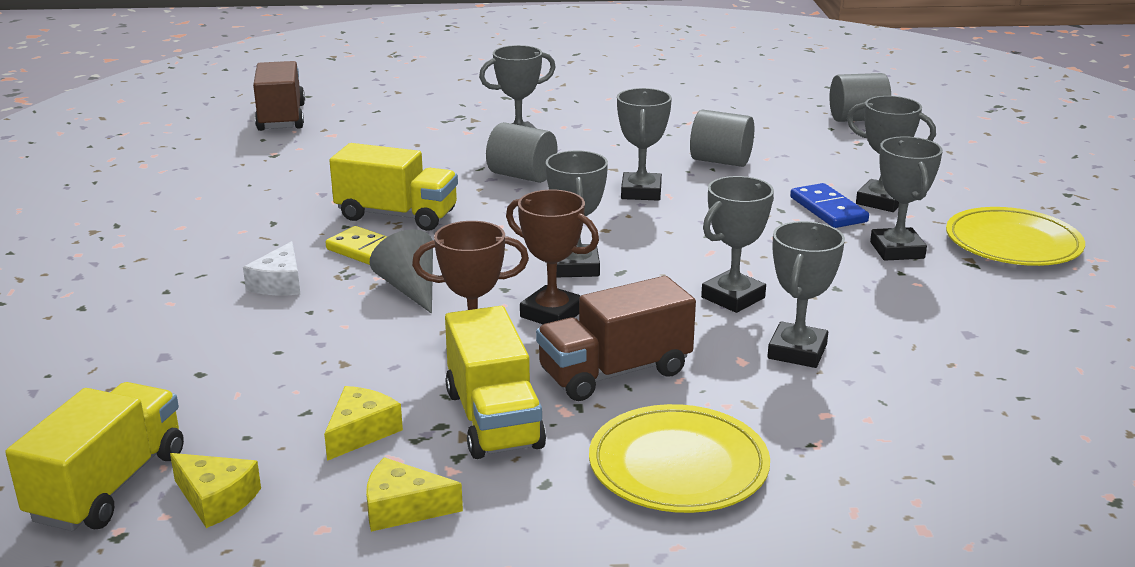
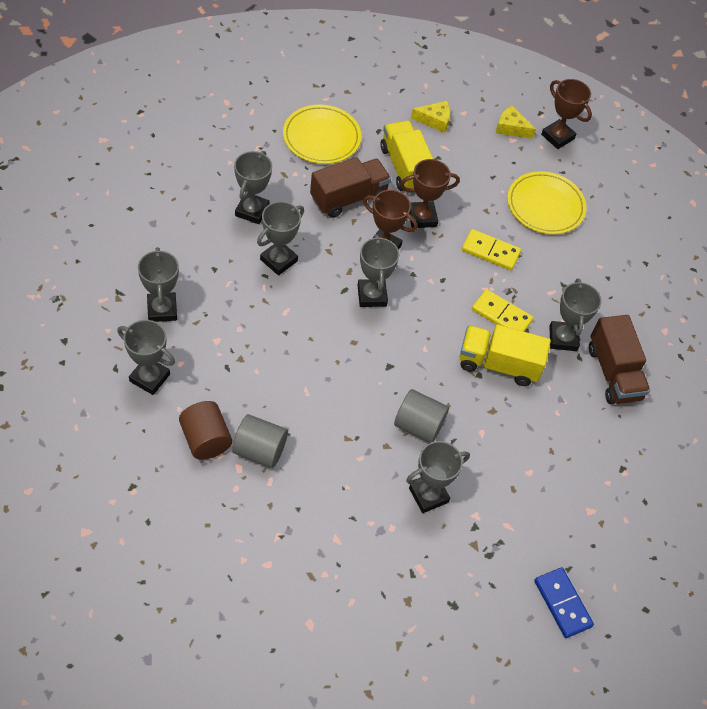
camera: 170 degrees right, 30 degrees up
yellow truck [5,382,184,531] -> brown trophy [541,79,592,149]
white cheese [243,241,300,295] -> none
brown truck [253,61,305,131] -> brown truck moved to [589,315,650,404]
yellow cheese [324,386,403,461] -> none
grey cone [370,229,433,314] -> none
grey trophy [617,88,672,201] -> grey trophy moved to [549,278,601,351]
blue domino [790,183,869,228] -> blue domino moved to [534,567,594,638]
grey cylinder [829,73,891,122] -> none
yellow plate [946,207,1085,266] -> yellow plate moved to [507,171,587,234]
none -> brown cylinder [179,401,232,460]
none -> yellow domino [462,229,521,270]

